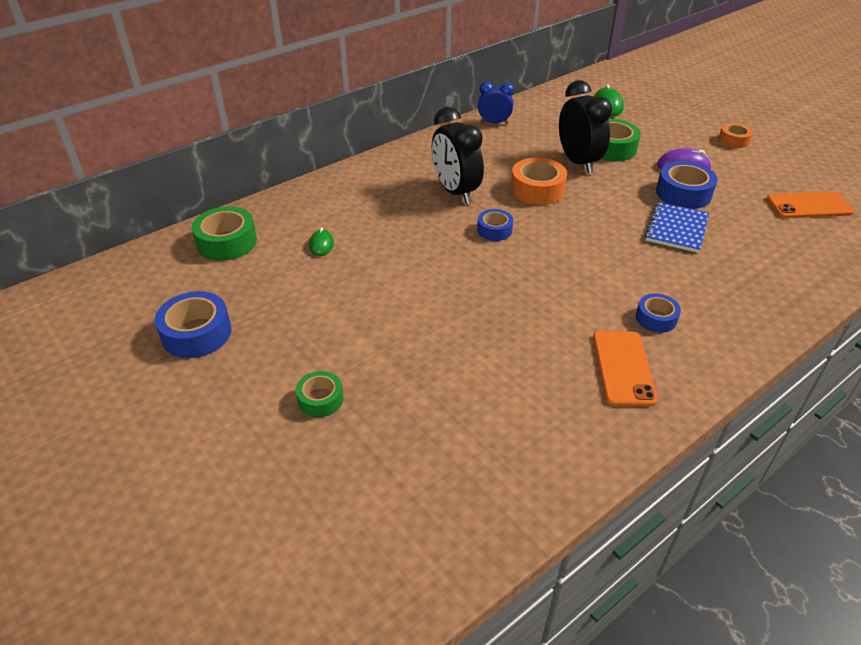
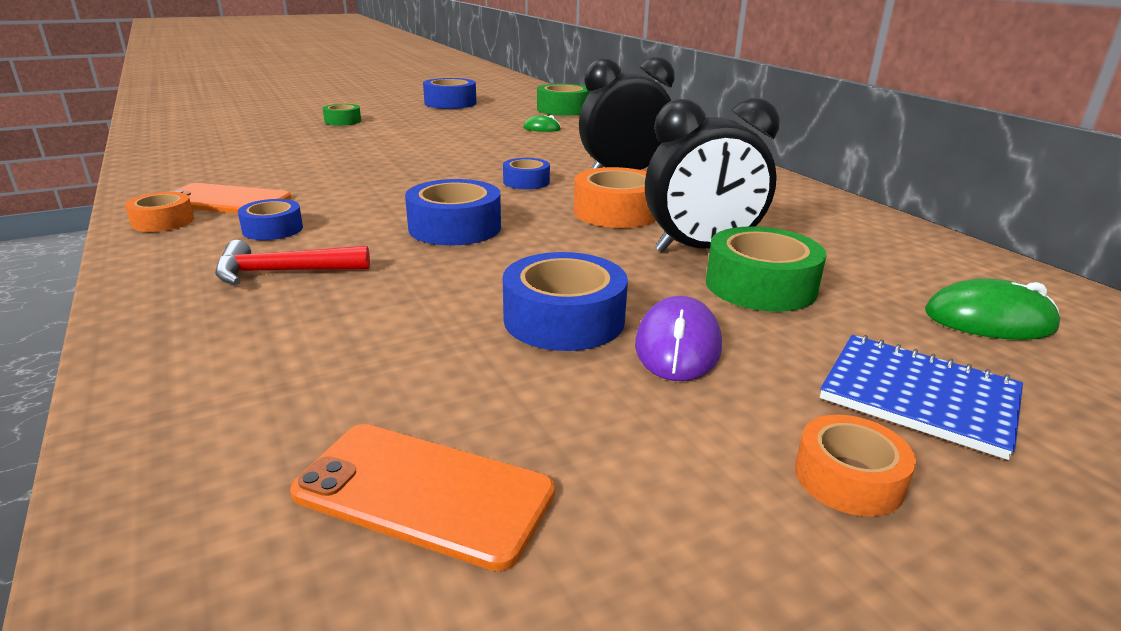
camera: 100 degrees right, 15 degrees down
blue clock [478,82,514,124] -> none
blue notebook [645,202,709,253] -> blue notebook moved to [820,335,1023,460]
orange phone [766,191,854,218] -> orange phone turned 75 degrees counterclockwise [290,424,555,571]
none -> orange tape [125,192,194,232]
none -> red hammer [215,240,370,285]
none -> blue tape [405,179,501,246]

